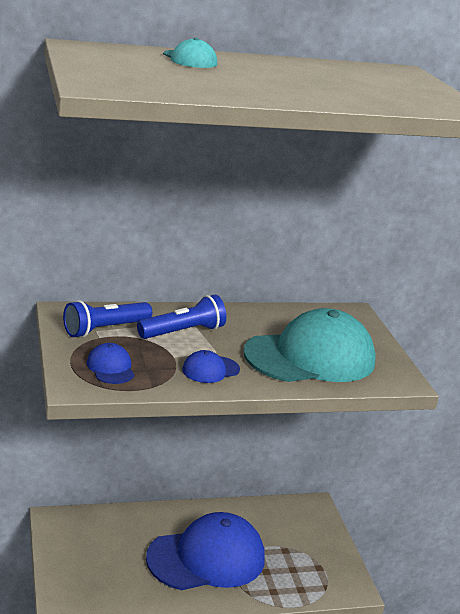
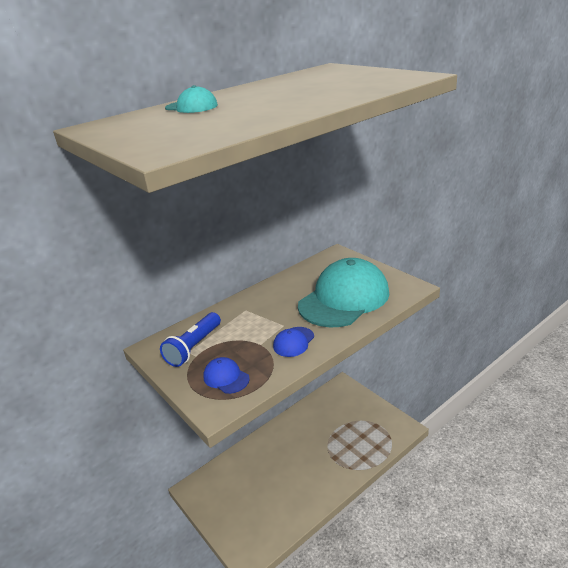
camera: 20 degrees left, 5 degrees up
blue flashlight [137,294,226,339] -> none
blue cap [146,512,265,590] -> none

